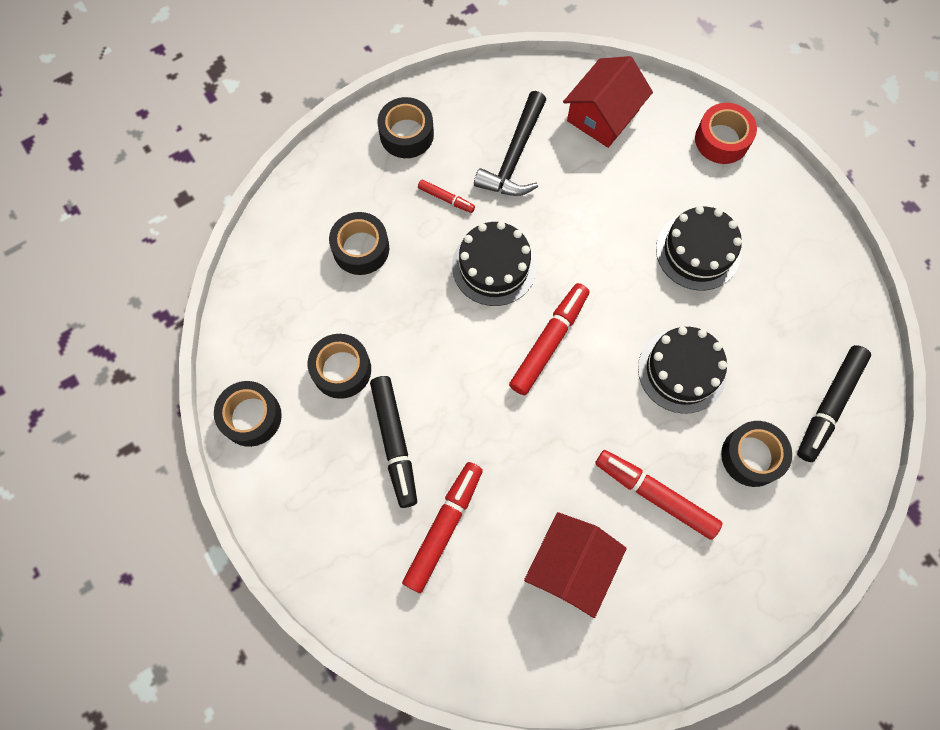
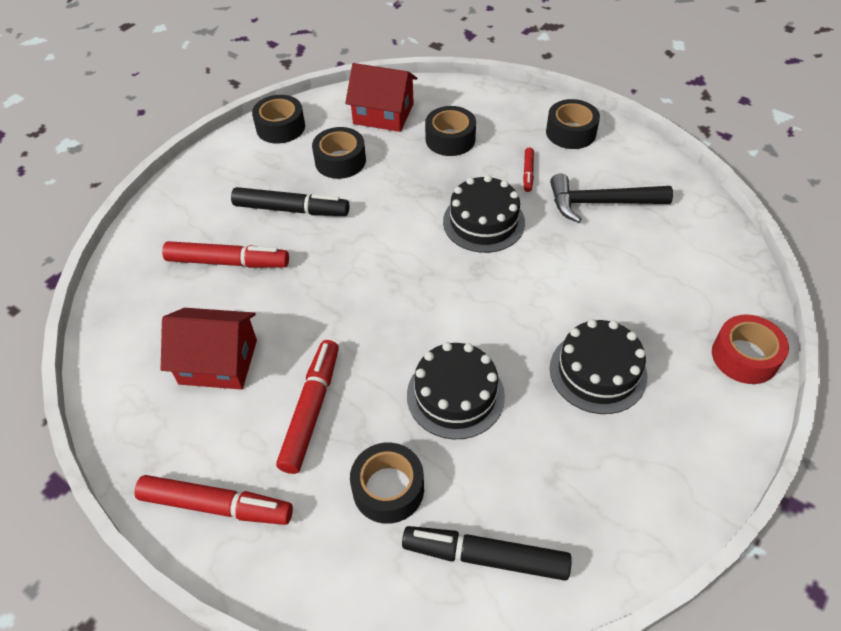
camera: 70 degrees right, 20 degrees down
black marker [370,376,417,508] -> black marker turned 135 degrees counterclockwise [231,187,349,216]
red marker [509,283,589,395] -> red marker moved to [134,475,293,525]
red house [563,56,653,148] -> red house moved to [345,63,417,132]

